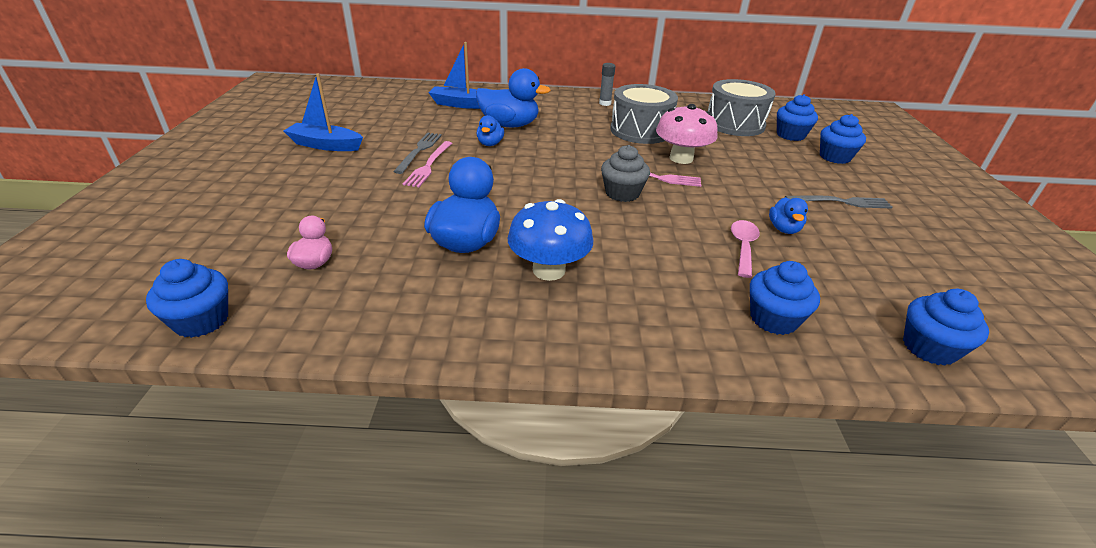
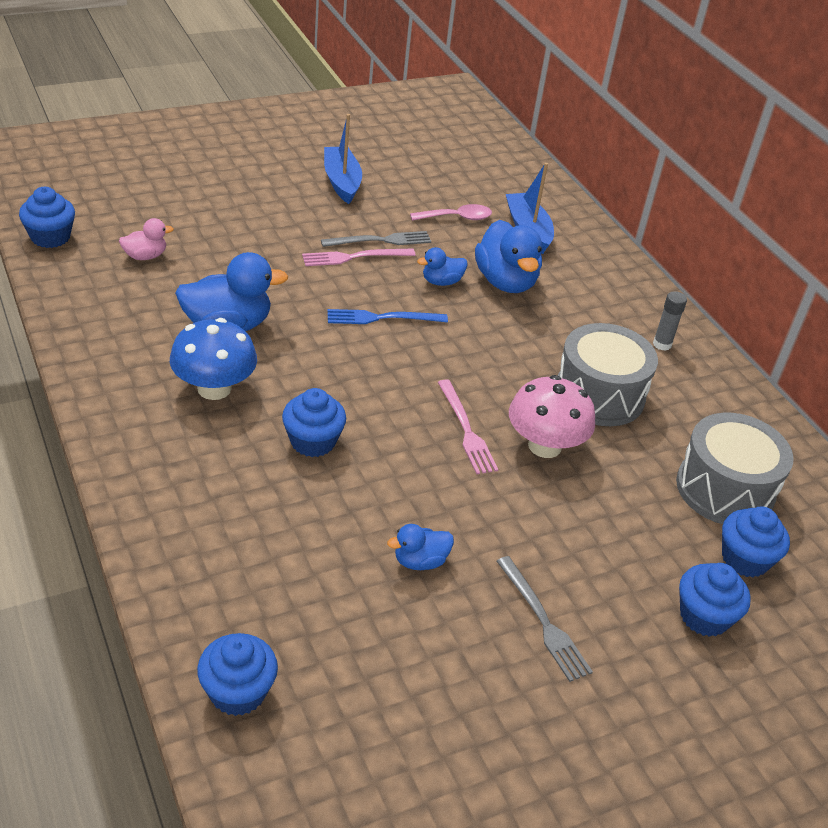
camera: 60 degrees right, 5 degrees up
grey cupcake [601,145,650,202] -> none
pink spoon [731,220,760,278] -> pink spoon moved to [410,204,492,221]
blue cupcake [750,261,820,335] -> blue cupcake moved to [282,388,346,457]
none -> blue fork [327,309,448,324]

